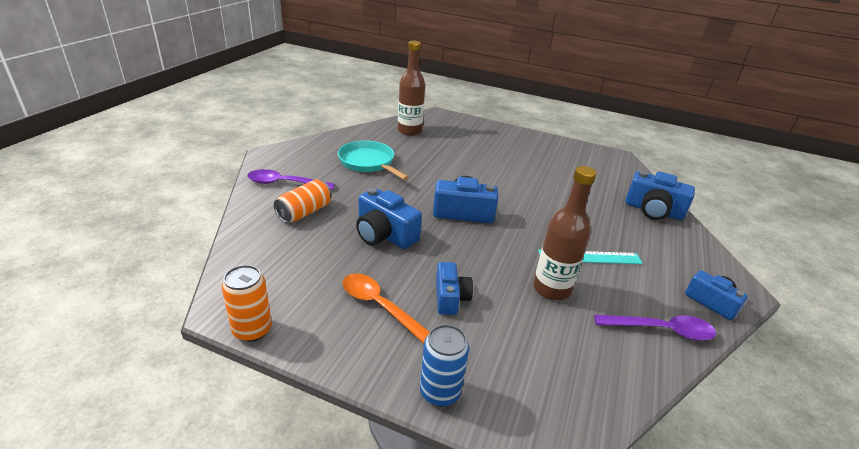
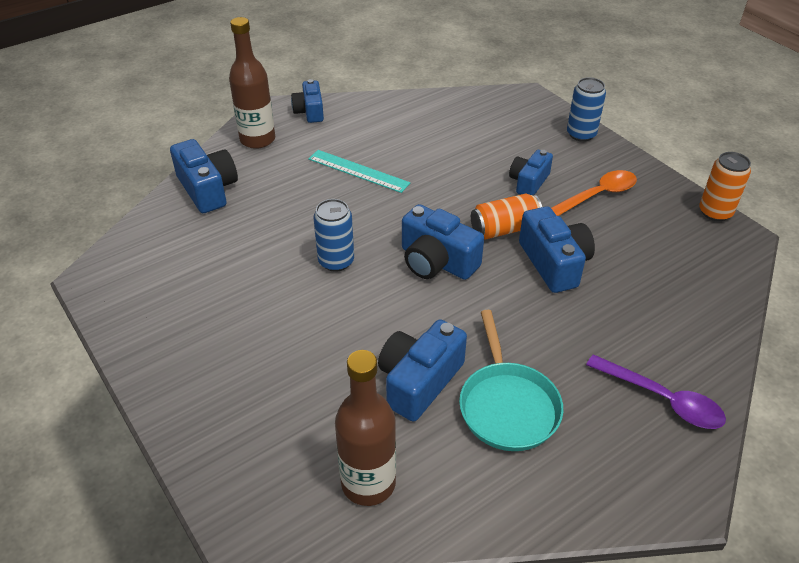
camera: 145 degrees left, 10 degrees up
orange can [274,179,332,223] -> orange can moved to [471,194,542,239]
orange spoon [342,273,430,343] -> orange spoon turned 105 degrees counterclockwise [551,170,637,216]
brown bottle [533,166,597,300] -> brown bottle moved to [229,17,275,149]
purple spoon [594,315,716,341] -> none
none -> blue can [314,199,354,272]
none -> blue camera [378,319,467,422]

